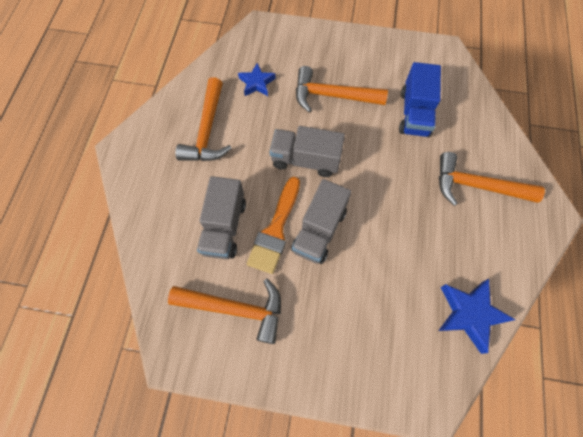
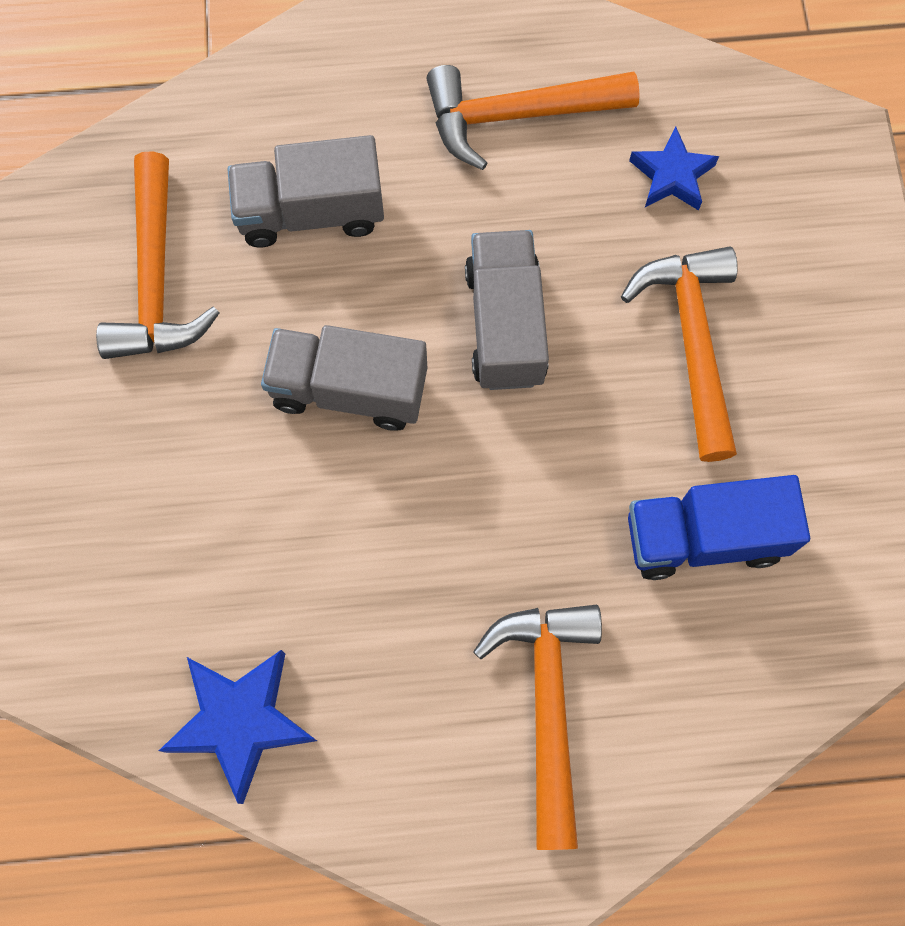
camera: 75 degrees right, 5 degrees up
orange brush [247,177,300,274] -> none

